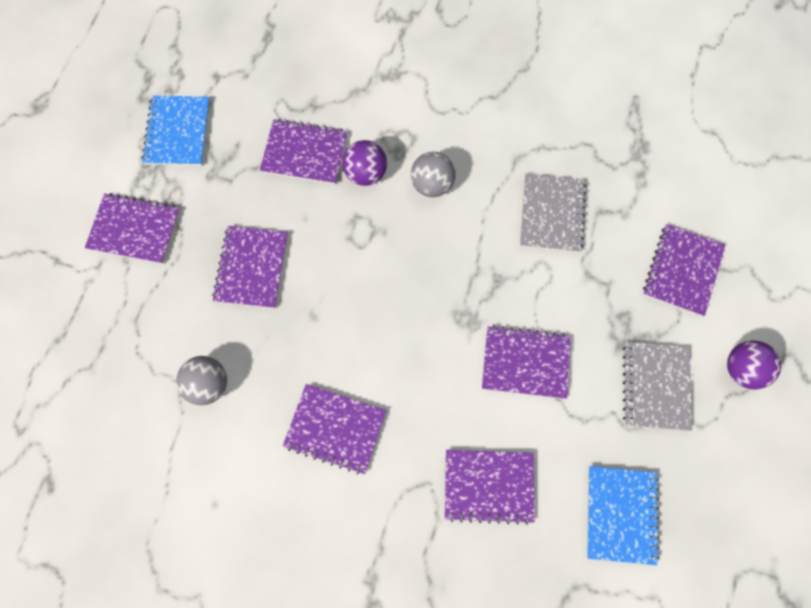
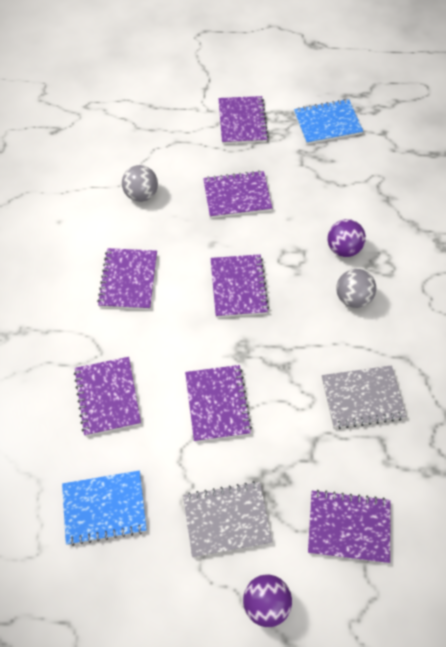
camera: 75 degrees right, 10 degrees down
purple notebook [260,119,347,185] -> purple notebook moved to [211,254,269,317]

